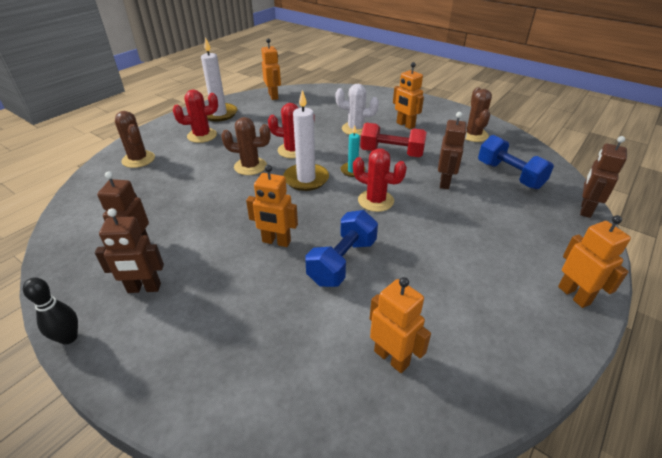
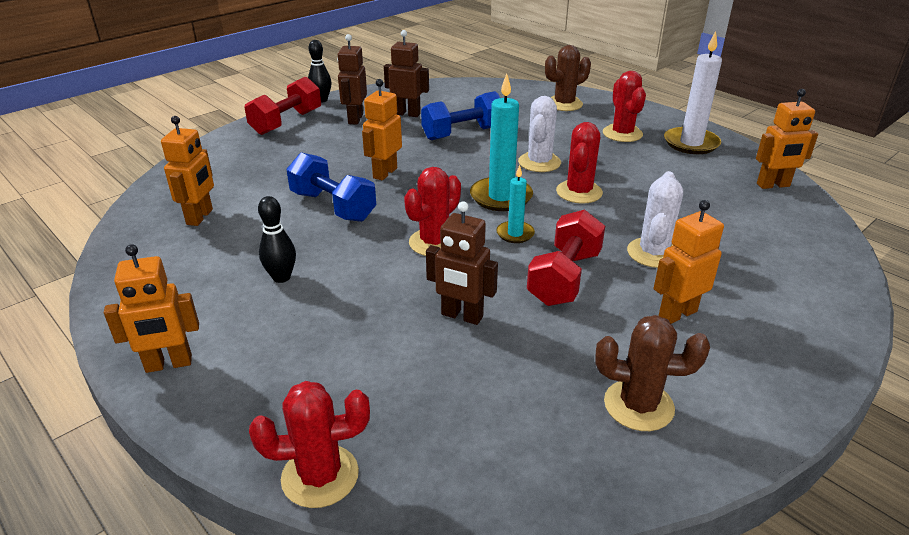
camera: 100 degrees right, 5 degrees down
brown cactus [221,117,271,175] -> white cactus [518,96,561,172]
white candle [283,90,329,191] -> turquoise candle [470,74,533,211]
orange robot [370,277,431,373] -> orange robot turned 45 degrees counterclockwise [161,116,214,226]
blue dumbbell [478,135,554,189] -> blue dumbbell moved to [421,91,500,140]
brown robot [580,136,627,218] -> red cactus [249,381,370,508]
none -> red dumbbell [244,76,321,135]
none -> black bowling pin [258,196,296,283]

